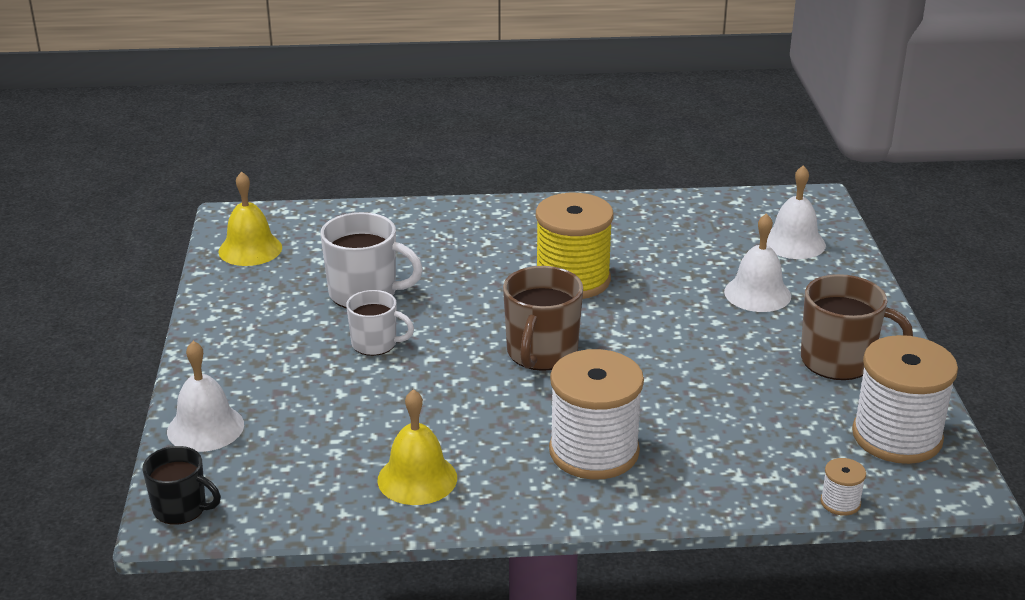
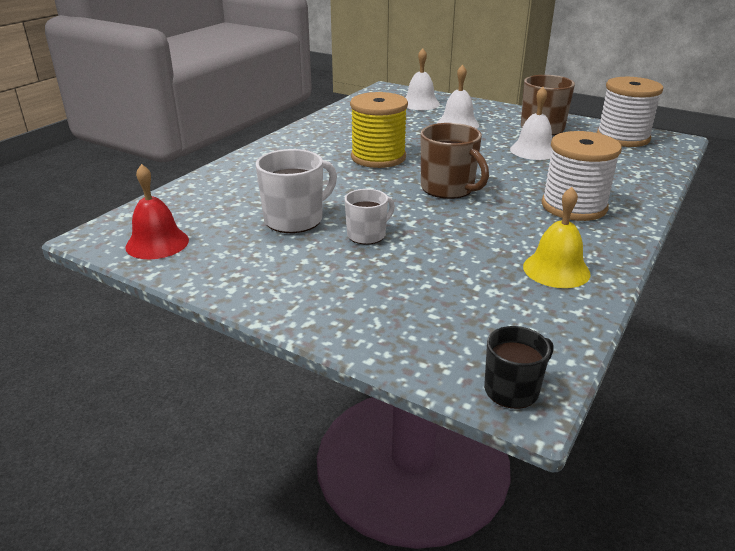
camera: 55 degrees left, 0 degrees up
white bell [167,341,244,452] -> white bell moved to [510,87,552,160]
yellow bell [218,171,282,266] -> red bell [125,164,189,259]
white spool [820,458,866,516] -> none

